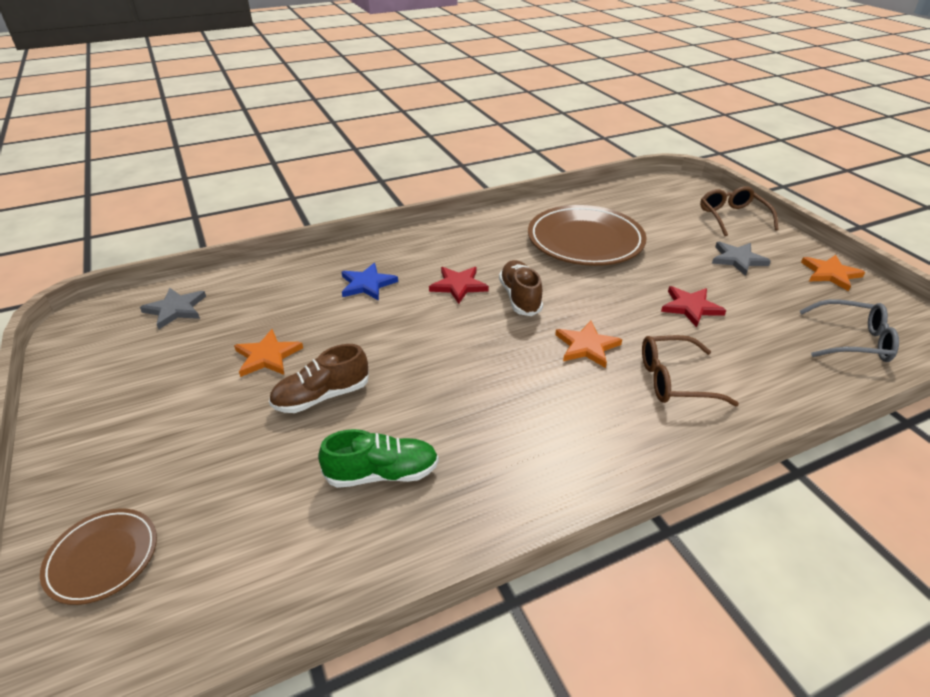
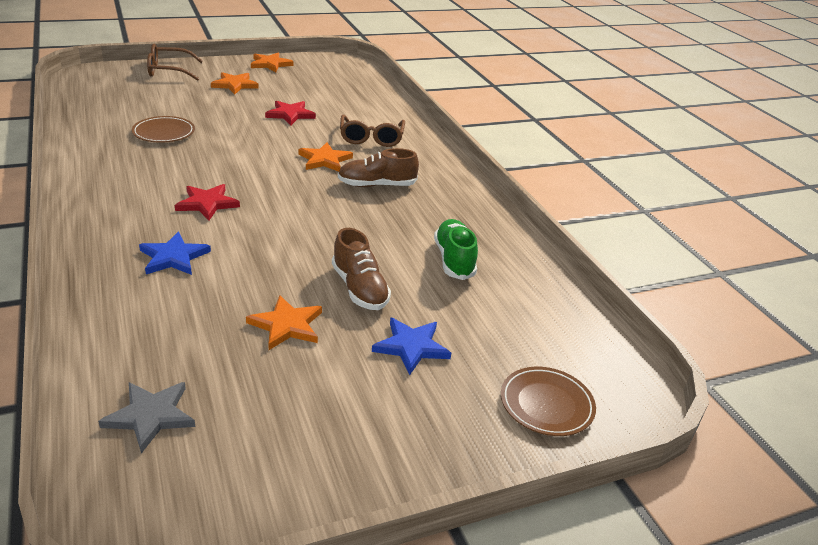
camera: 90 degrees left, 5 degrees down
brown shoe [499,260,543,316] -> brown shoe moved to [338,148,419,187]
brown plate [528,205,646,266] -> brown plate [132,116,195,143], size x0.52
grey star [712,242,771,276] -> orange star [211,72,259,94]
grey glasses [800,299,899,362] -> none
none -> blue star [372,318,451,375]

